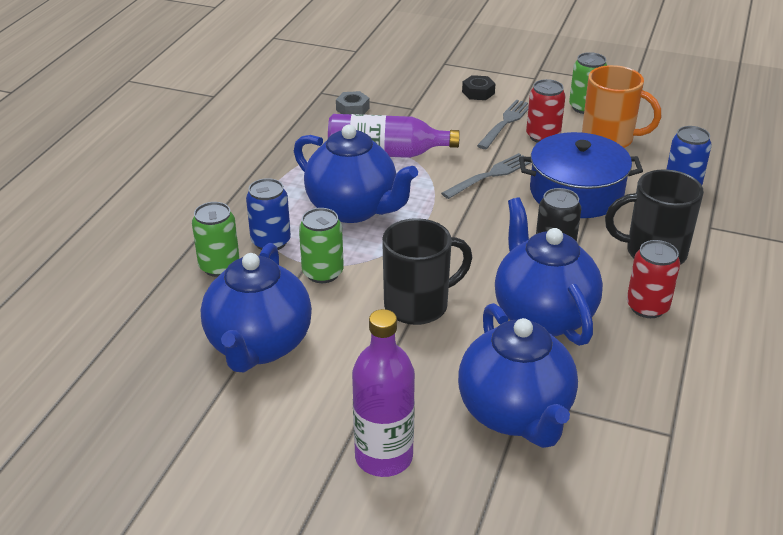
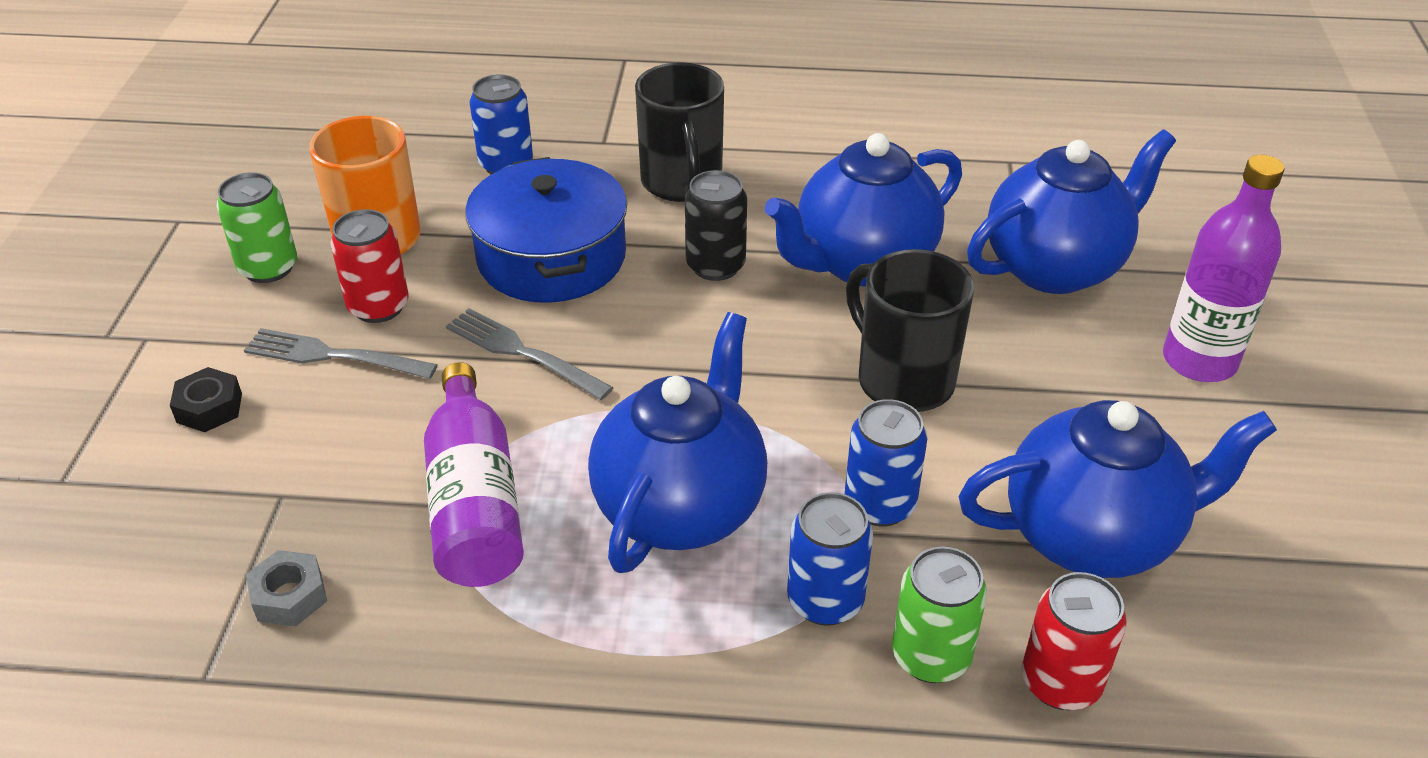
camera: 105 degrees left, 5 degrees up
green can [299,208,344,283] -> blue can [845,399,927,526]
red can [627,240,680,318] -> red can moved to [1022,572,1127,710]

